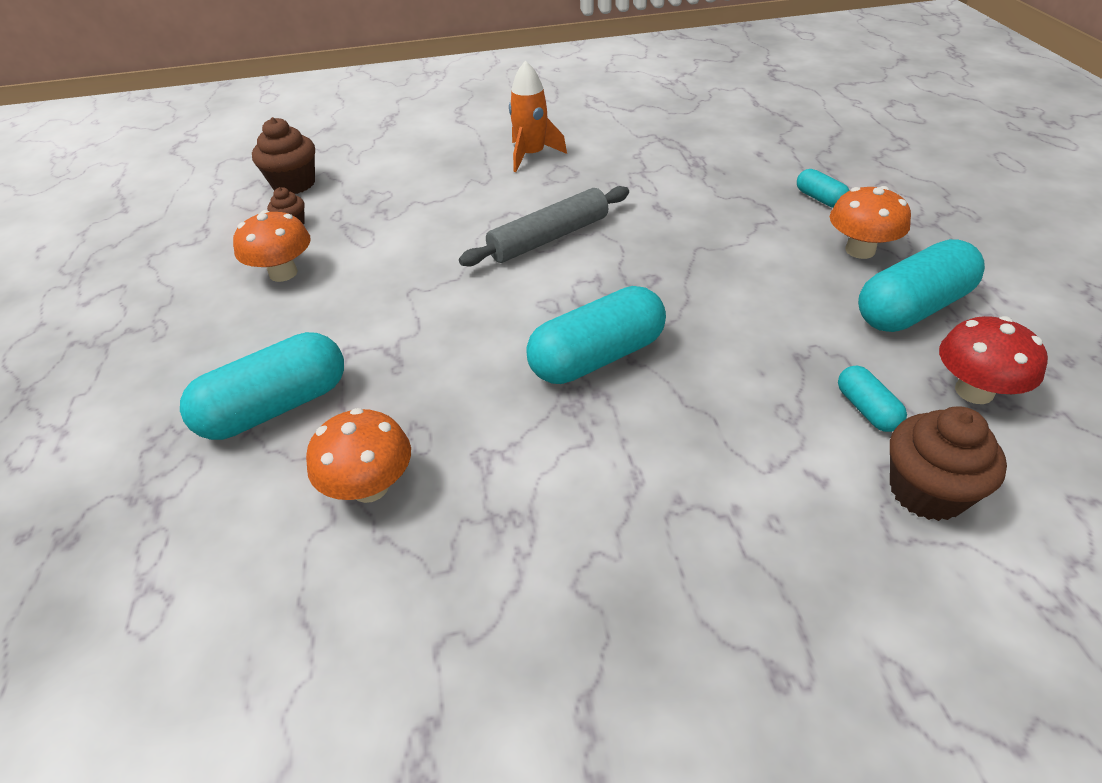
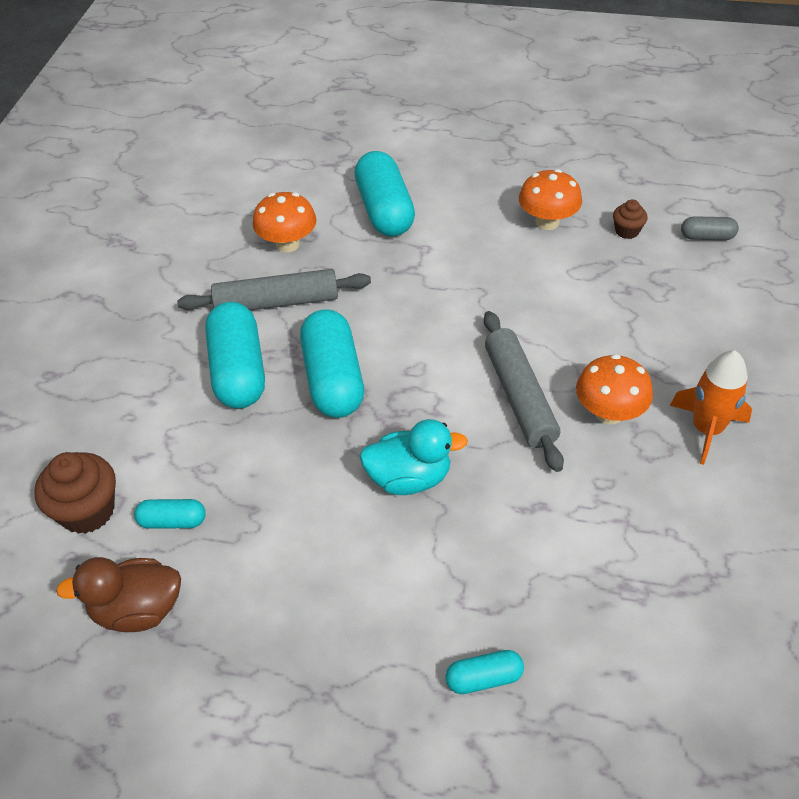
camera: 110 degrees right, 5 degrees up
brown cupcake [252,117,315,194] -> grey capsule [681,216,739,240]
orange mushroom [830,186,911,259] -> orange mushroom moved to [576,354,653,424]
turquoise capsule [858,239,985,332] -> turquoise capsule moved to [205,302,265,409]
red mushroom [939,316,1048,404] -> brown duck [56,557,181,632]
none -> grey rolling pin [177,269,371,310]
none -> turquoise duck [360,419,468,495]

